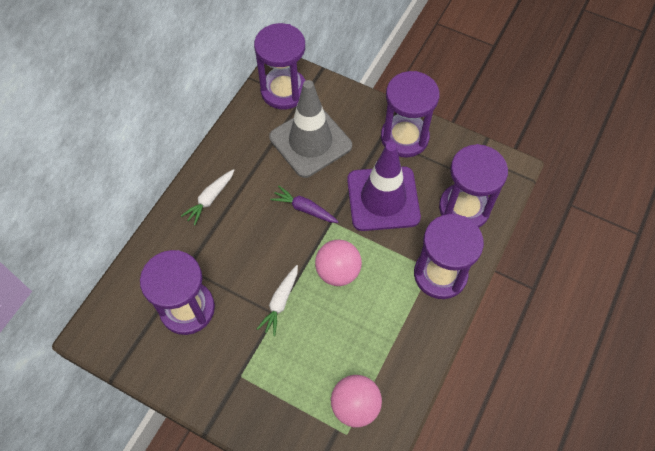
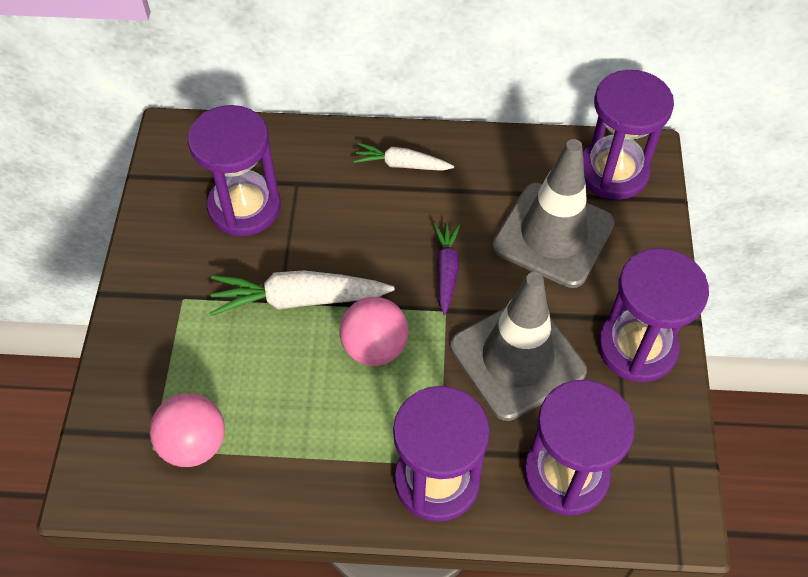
camera: 65 degrees right, 5 degrees down
white carrot [257,265,298,336] -> white carrot [209,270,394,316], size x1.67
purple traffic cone [347,142,421,231] -> grey traffic cone [450,272,587,421]

